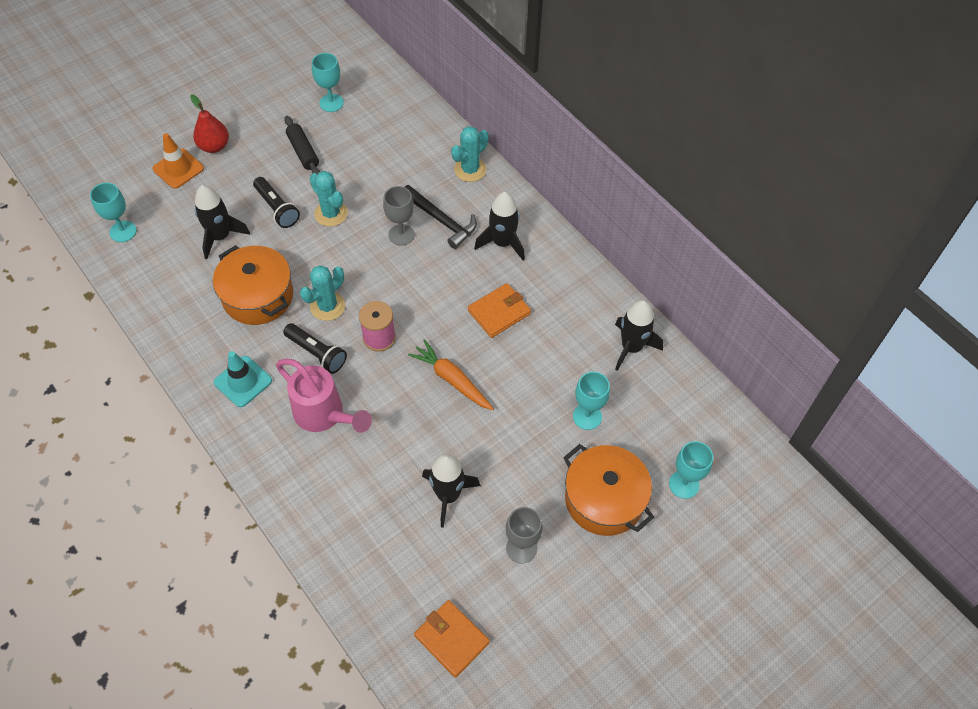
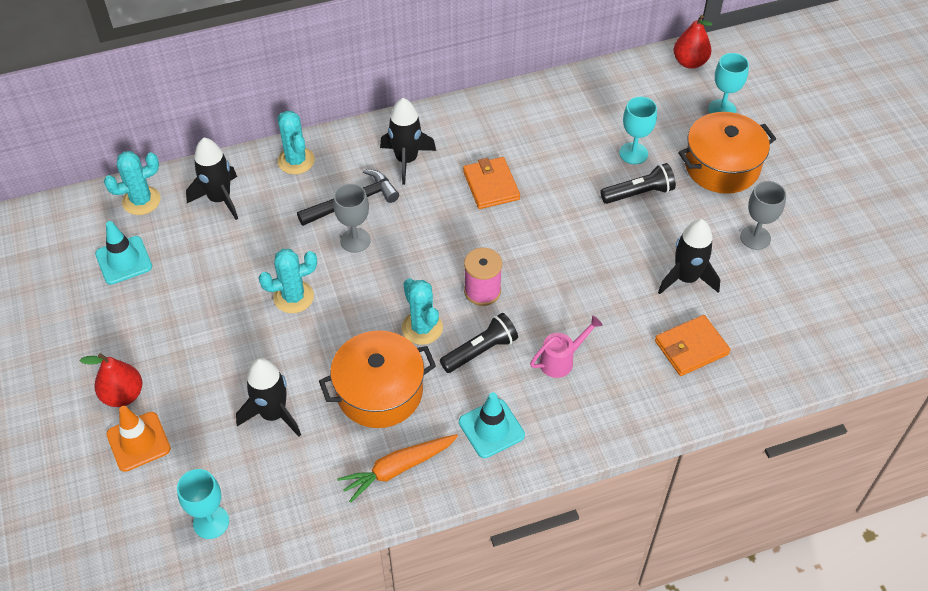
camera: 70 degrees left, 5 degrees down
black flashlight [253,177,300,228] -> black flashlight moved to [600,163,676,204]
pink watering can [276,359,372,433] -> pink watering can [530,316,603,378], size x0.59
black rolling pin [284,116,320,174] -> none
turquoise goblet [312,53,344,112] -> turquoise traffic cone [95,221,152,285]
orange carrot [408,339,494,410] -> orange carrot moved to [337,434,458,503]
orange wallet [414,600,490,677] -> orange wallet moved to [655,315,731,376]
black rocket [615,300,663,371] -> black rocket moved to [186,138,238,220]
none -> turquoise cactus [104,151,161,215]
none -> red pear [674,15,713,69]

